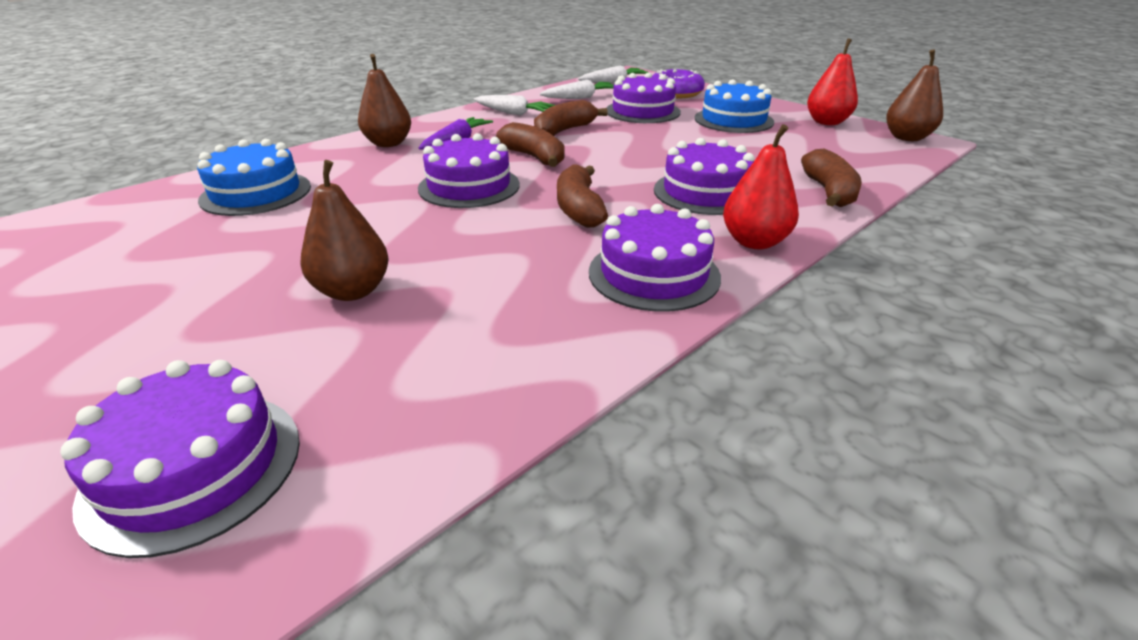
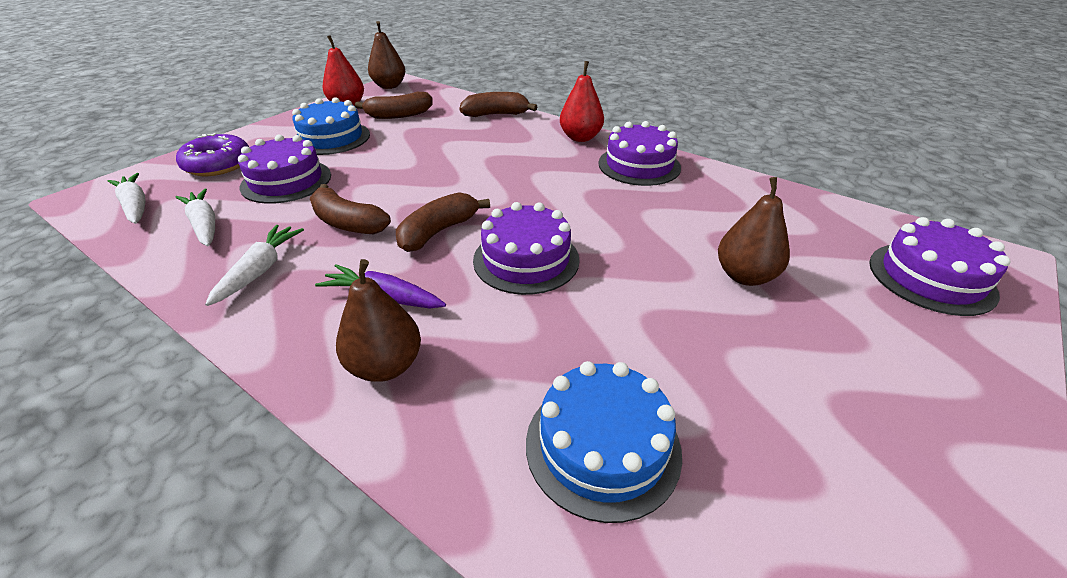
camera: 100 degrees left, 5 degrees up
brown banana [557,164,608,228] -> brown banana moved to [355,92,433,119]
purple cake [654,138,754,215] -> none

